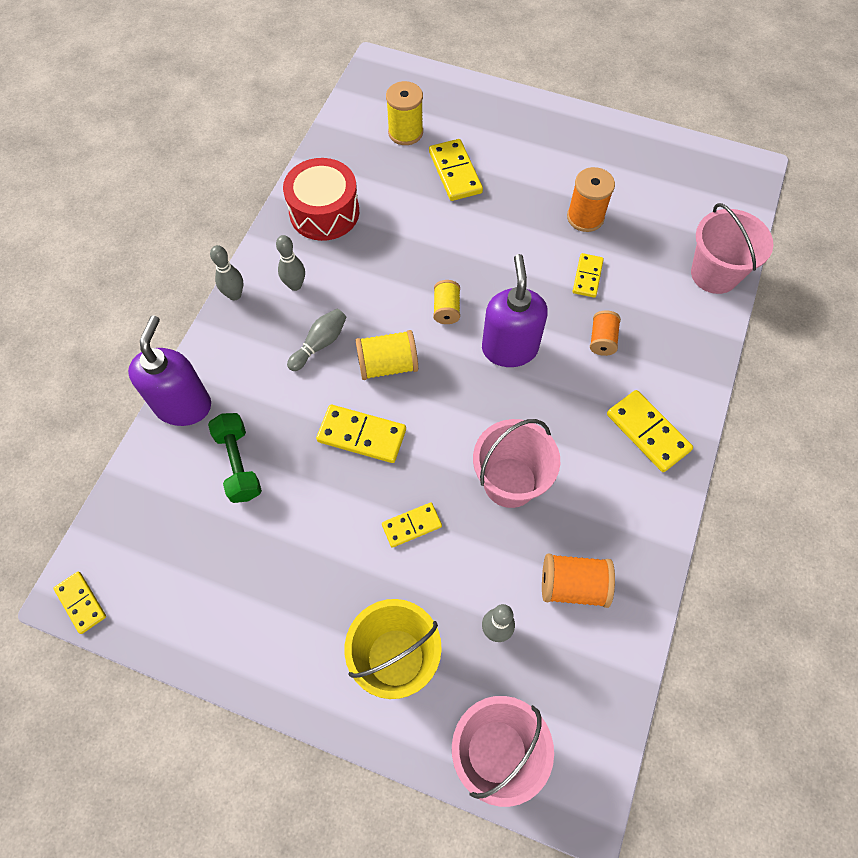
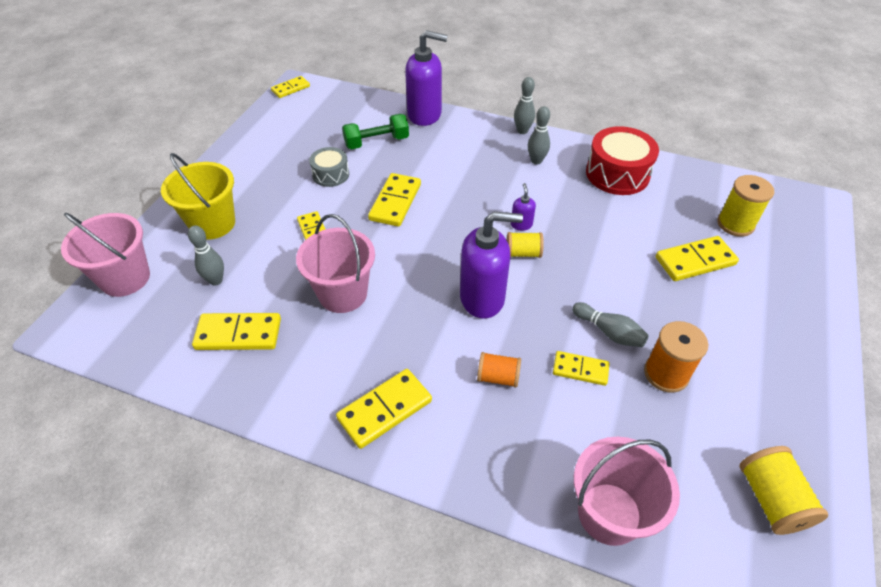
camera: 90 degrees right, 15 degrees down
grey bowling pin [287,309,347,371] -> grey bowling pin moved to [572,302,649,347]
yellow spool [355,330,418,380] -> yellow spool moved to [739,446,828,535]
orange spool [542,554,615,608] -> yellow domino [192,313,281,350]
none -> grey drum [309,147,349,187]
none -> purple soap dispenser [511,183,536,231]

